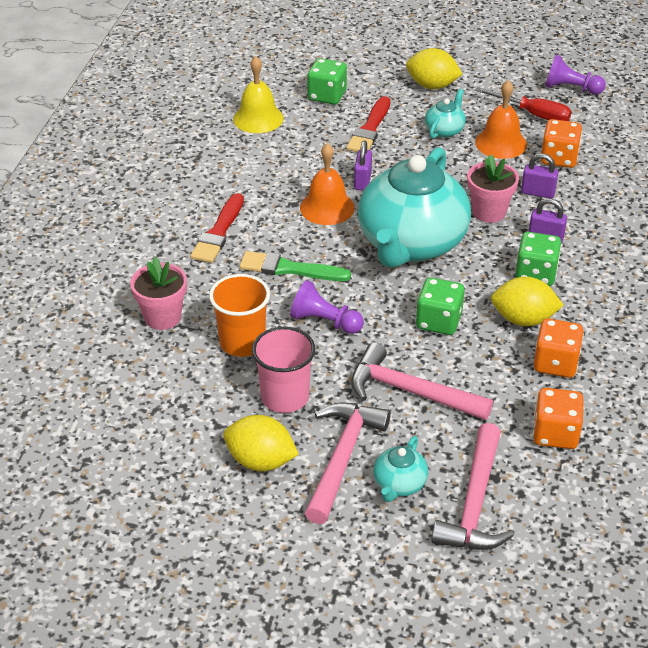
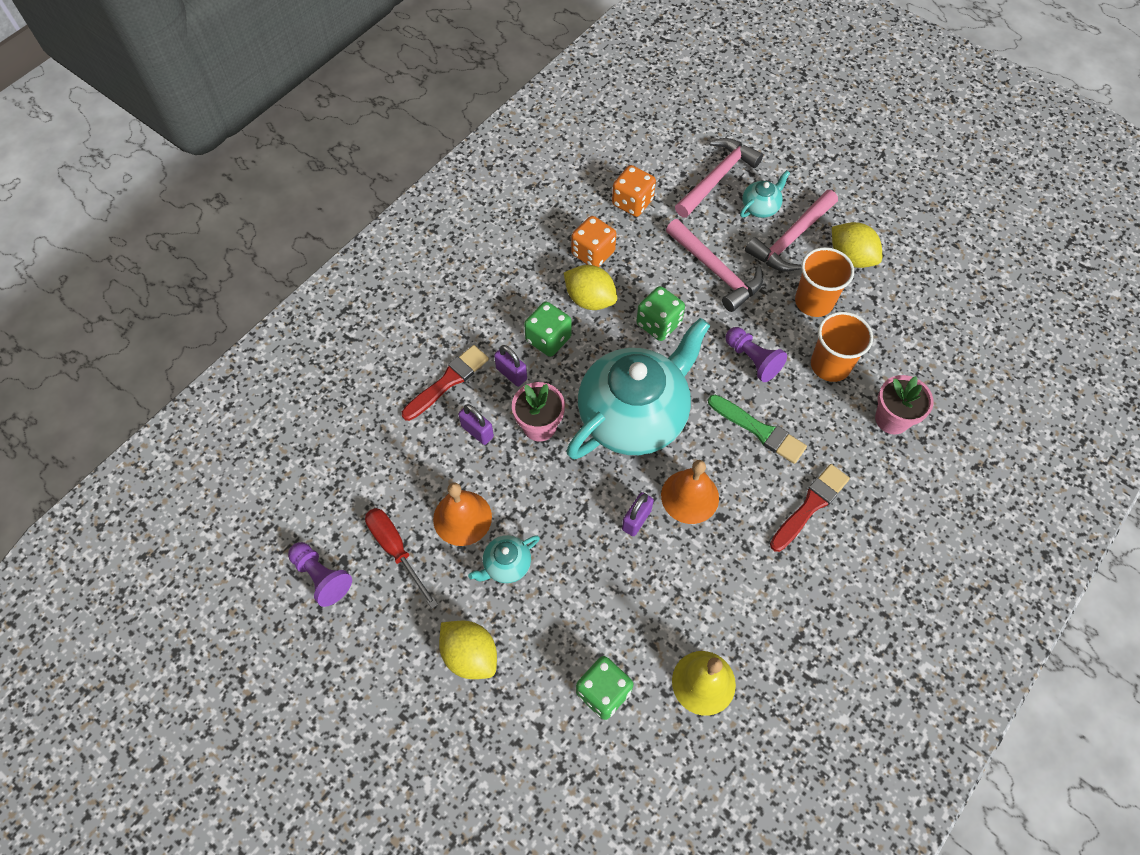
camera: 155 degrees left, 20 degrees up
pink cup [252,327,315,413] -> orange cup [795,247,854,317]
red brush [346,96,391,152] -> red brush moved to [402,345,489,421]
orange dice [541,119,582,168] -> none

